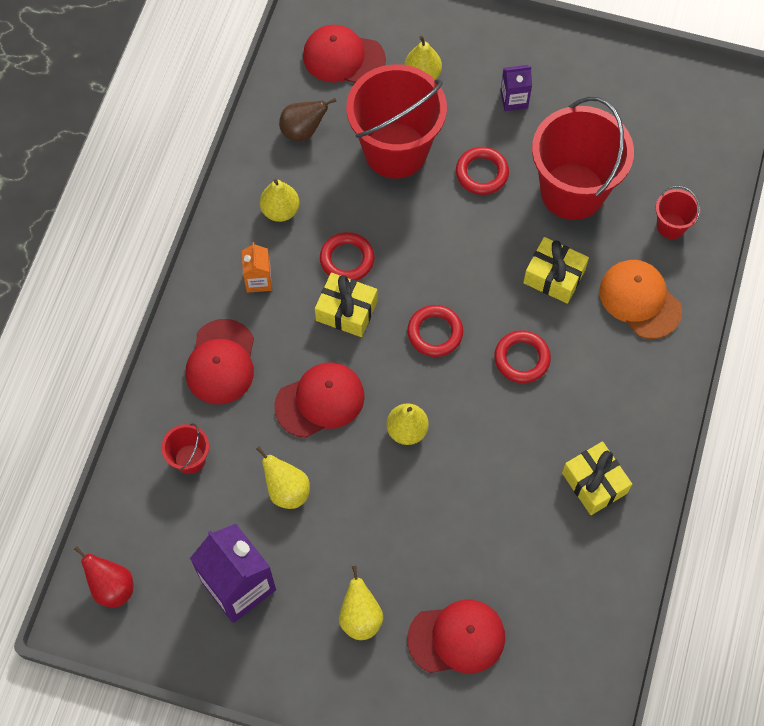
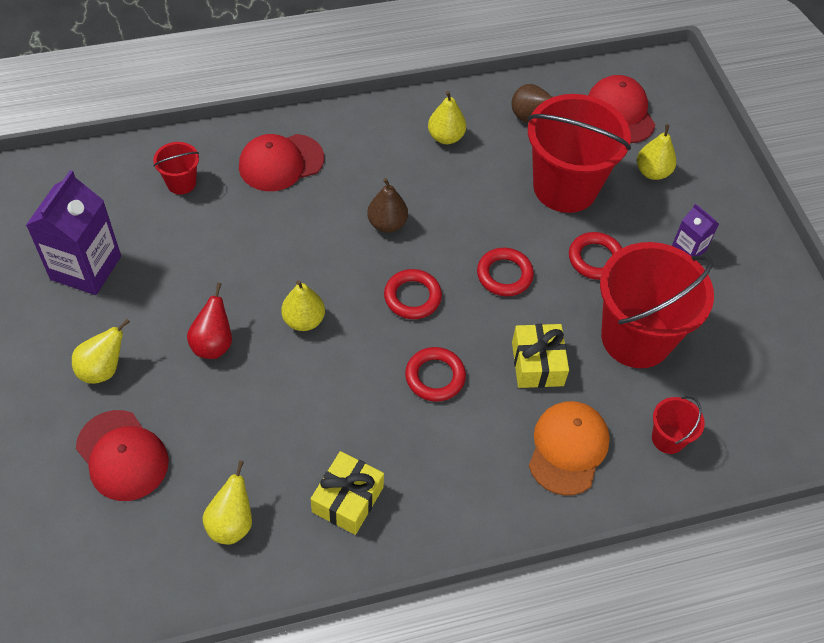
camera: 55 degrees right, 10 degrees down
red pear [74,546,134,607] -> red pear moved to [187,283,232,359]
orange carton [242,242,272,293] -> none
yellow pear [256,447,310,509] -> yellow pear moved to [203,460,252,544]
red cap [274,362,365,438] -> none
yellow gift [315,273,377,337] -> brown pear [367,178,408,233]
red ring [320,232,374,281] -> red ring moved to [477,248,534,296]

